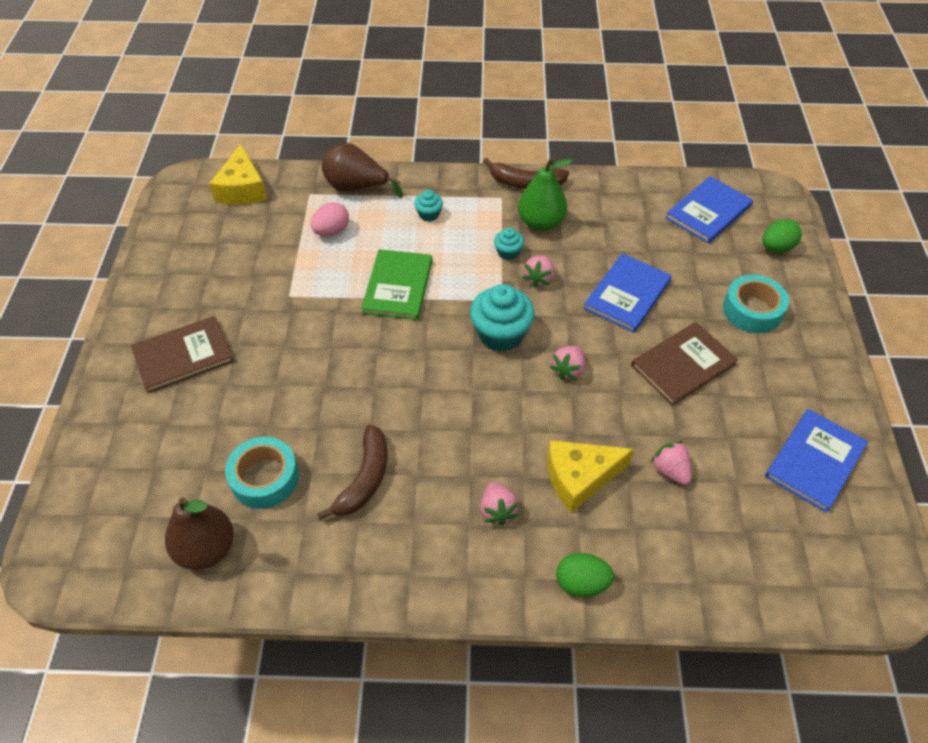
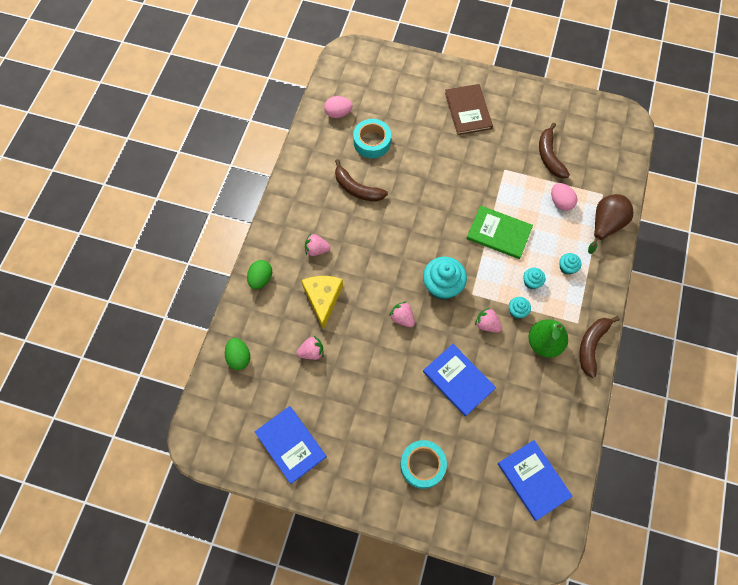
camera: 105 degrees right, 15 degrees up
brown pear [165,497,234,570] -> pink egg [324,96,353,118]
yellow cheese [209,144,267,205] -> none
brown book [631,322,738,406] -> none
green egg [762,219,802,253] -> green egg moved to [225,338,250,370]
none -> turquoise cupcake [523,268,545,289]
none -> brown banana [539,123,570,178]

